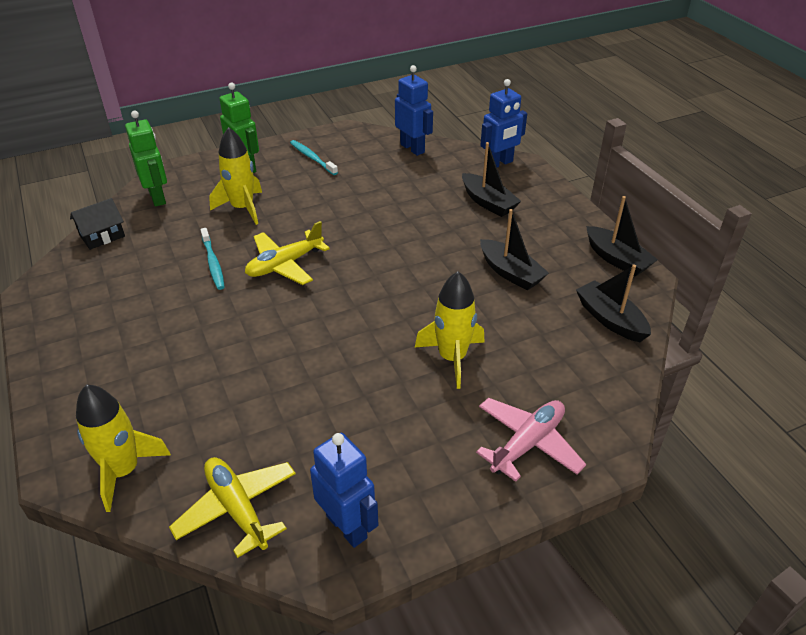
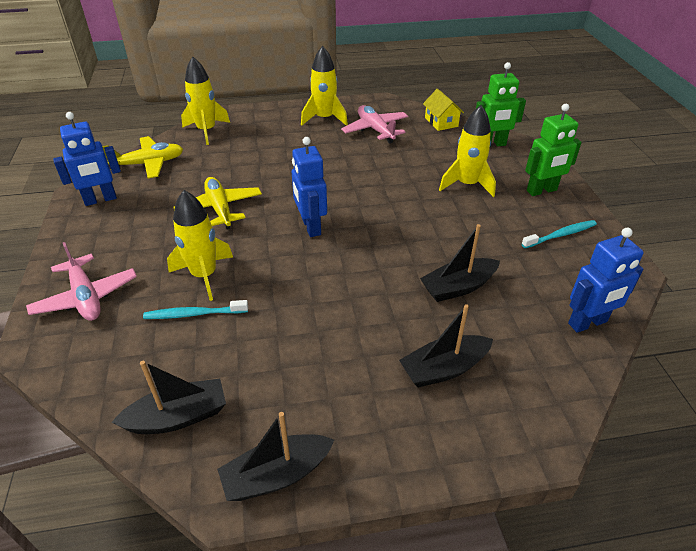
camera: 105 degrees right, 0 degrees up
black house [70,198,125,250] -> yellow house [423,89,464,131]
turquoise toothbrush [200,228,225,290] -> turquoise toothbrush moved to [143,300,248,319]
yellow plane [245,221,330,285] -> yellow plane moved to [174,177,262,229]
blue robot [480,79,527,168] -> blue robot moved to [292,137,327,237]
black boat [480,209,549,290] -> black boat moved to [420,224,500,302]
none -> yellow rocket [301,46,348,126]
none -> pink plane [341,105,408,144]

